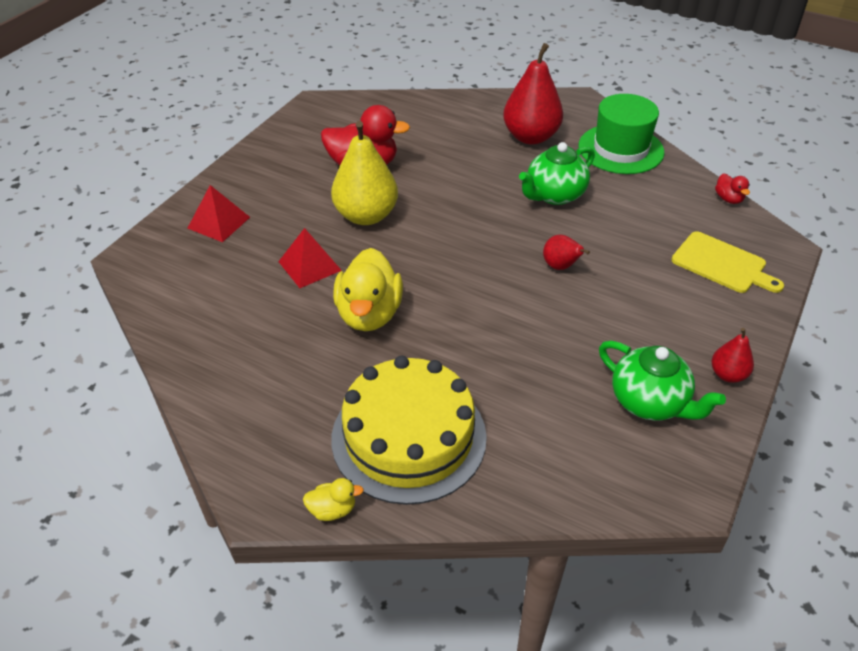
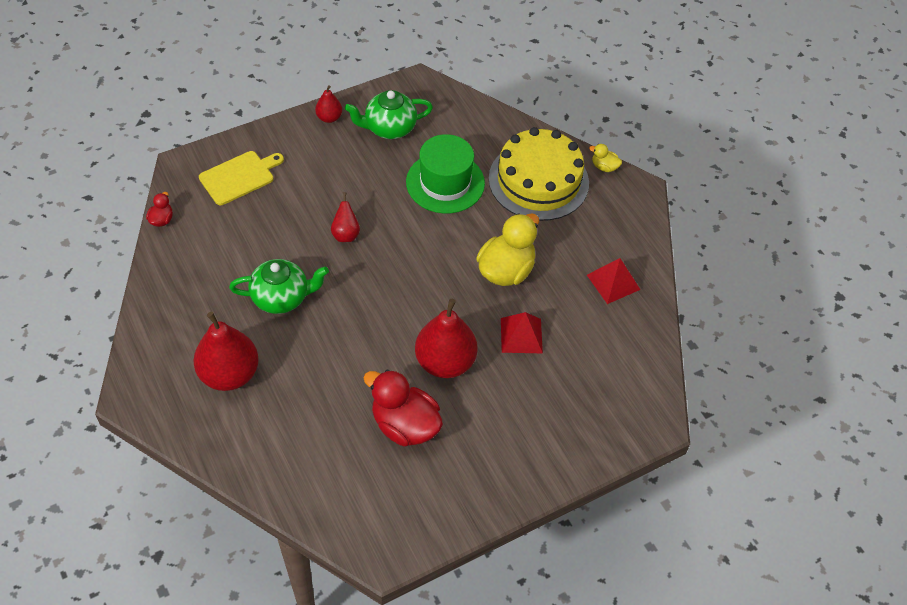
camera: 150 degrees left, 10 degrees up
red pyramid [187,185,250,242] -> red pyramid moved to [587,258,640,304]
yellow pear [331,121,398,225] -> red pear [415,299,478,378]
green hat [578,94,664,174] -> green hat moved to [406,134,485,214]
green teapot [599,341,726,421] -> green teapot turned 90 degrees counterclockwise [345,90,433,139]
yellow cutting board [671,231,784,293] -> yellow cutting board turned 75 degrees clockwise [199,151,284,205]

